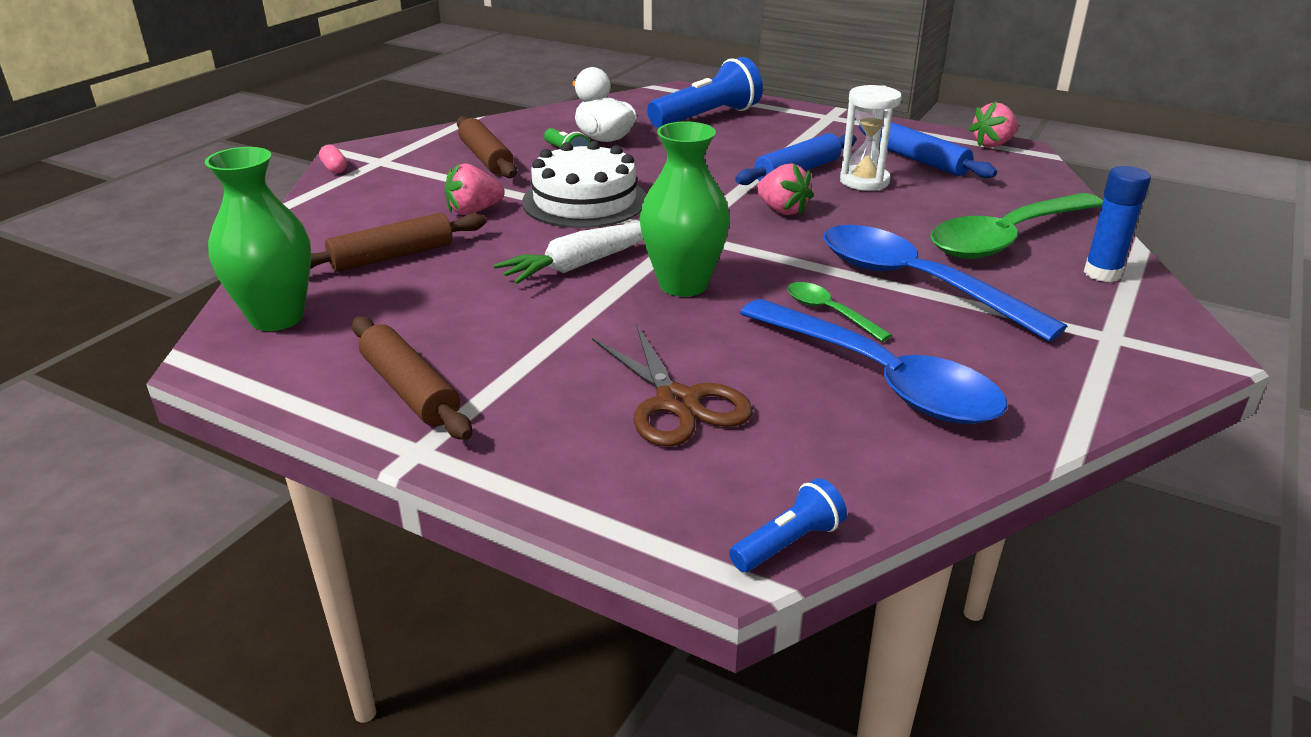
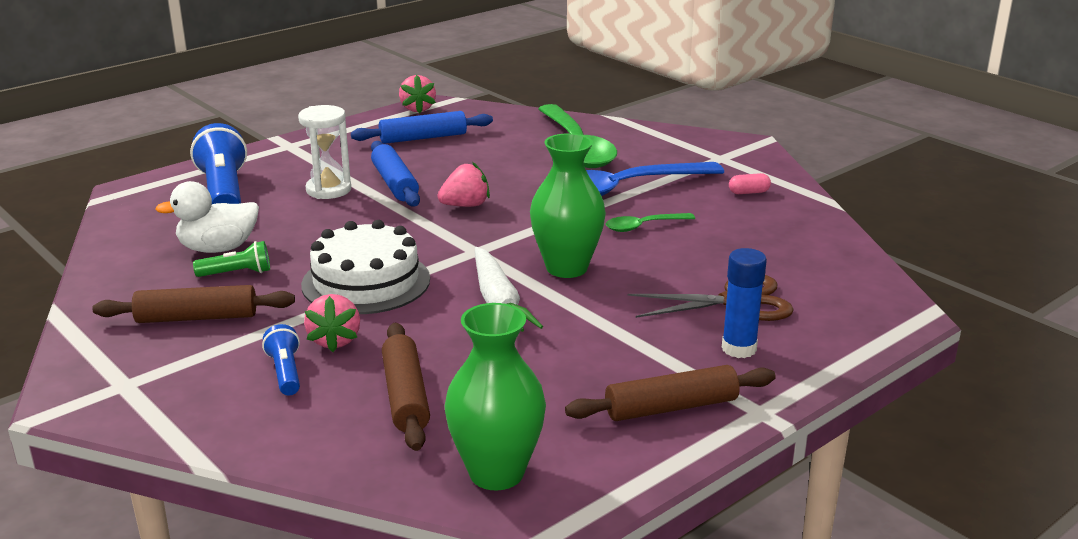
camera: 70 degrees left, 5 degrees down
pink capsule [319,145,347,174] -> pink capsule moved to [729,173,771,194]
blue flashlight [729,478,847,572] -> blue flashlight moved to [262,324,300,395]
blue spoon [740,299,1008,424] -> none
white hourglass [840,85,902,191] -> white hourglass moved to [298,105,351,199]
blue glue stick [1084,166,1151,282] -> blue glue stick moved to [722,248,767,358]

